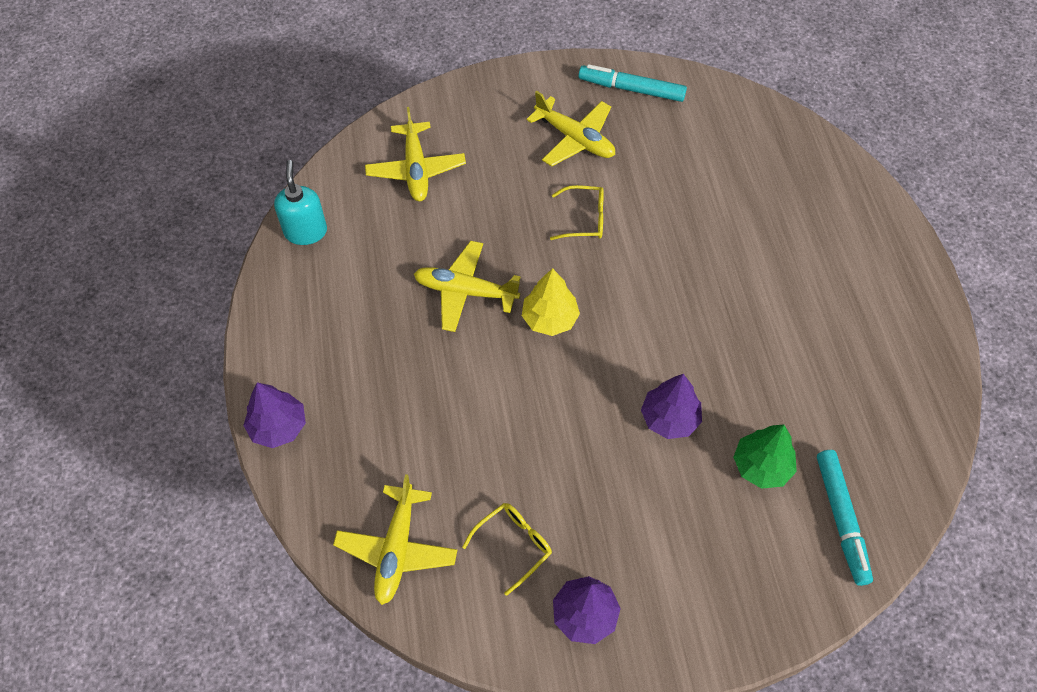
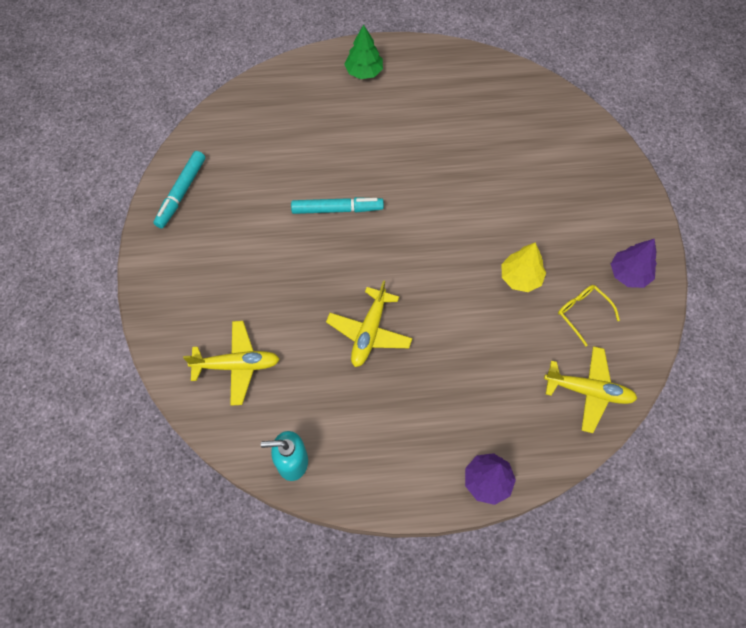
camera: 85 degrees left, 5 degrees up
yellow tree [522,268,580,336] -> yellow tree moved to [501,242,546,292]
yellow plane [526,91,615,166] -> none
yellow glasses [550,185,604,240] -> none
purple tree [641,374,702,439] -> none
green tree [733,424,797,489] -> green tree moved to [344,24,383,79]
turquoise marker [817,450,873,586] -> turquoise marker moved to [291,197,384,214]

